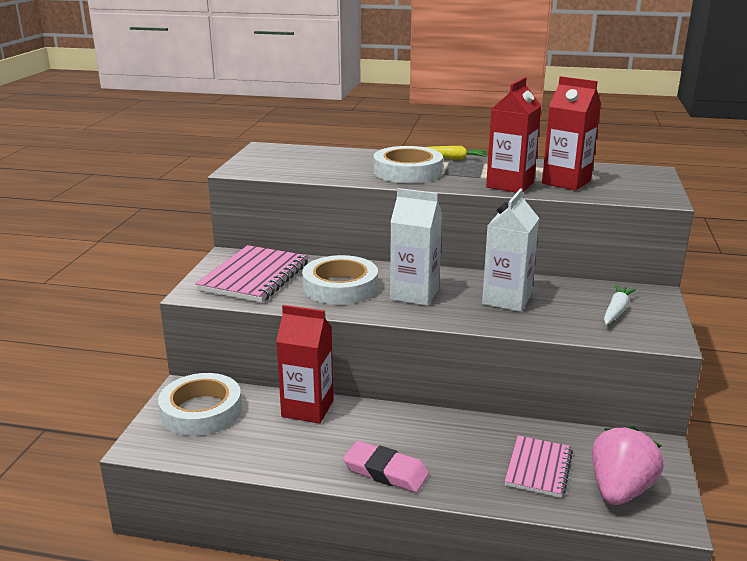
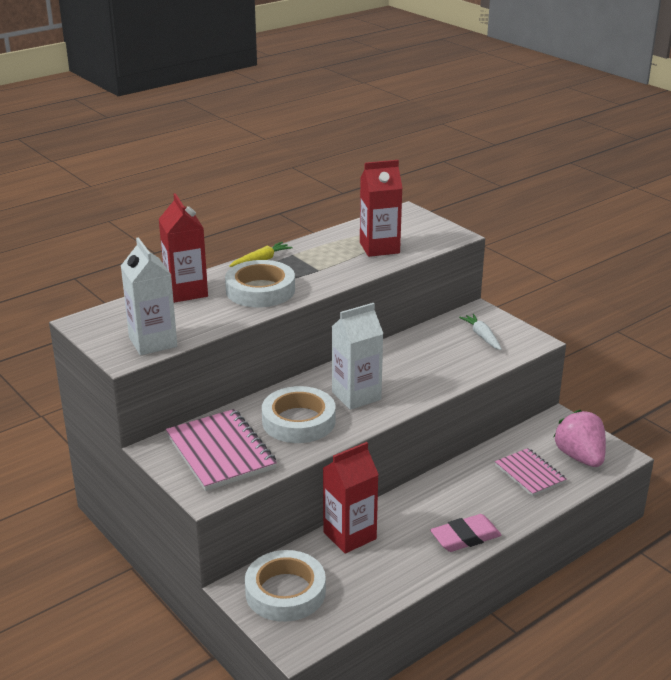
camera: 50 degrees left, 5 degrees up
white carton [482,189,539,312] -> white carton moved to [121,237,177,355]
red carton [486,77,541,193] -> red carton moved to [159,193,208,303]

